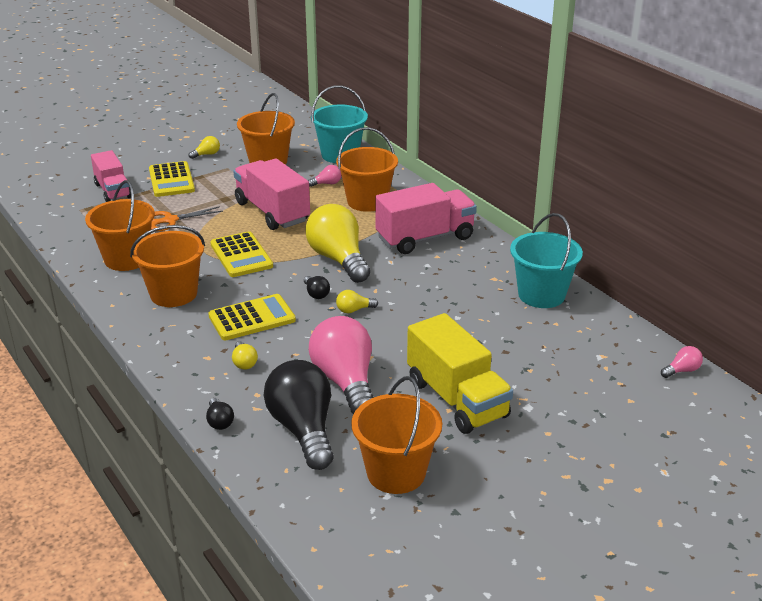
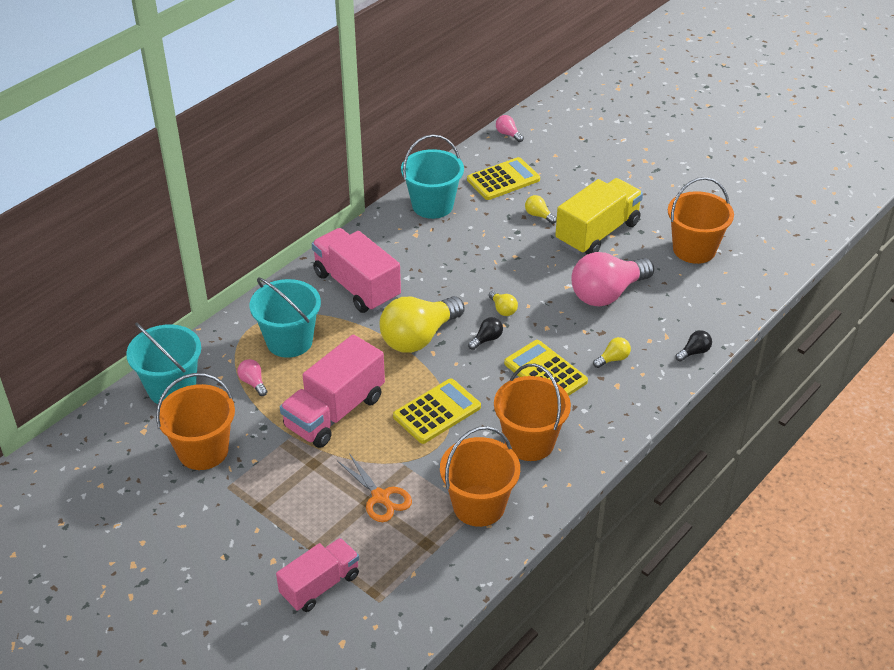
camera: 105 degrees left, 10 degrees up
yellow calculator [149,161,195,197] -> yellow calculator moved to [467,157,540,200]
yellow light bulb [189,136,220,159] -> yellow light bulb moved to [525,195,557,224]
black light bulb [264,360,334,470] -> none
orange bucket [336,127,398,212] -> turquoise bucket [250,277,321,358]

